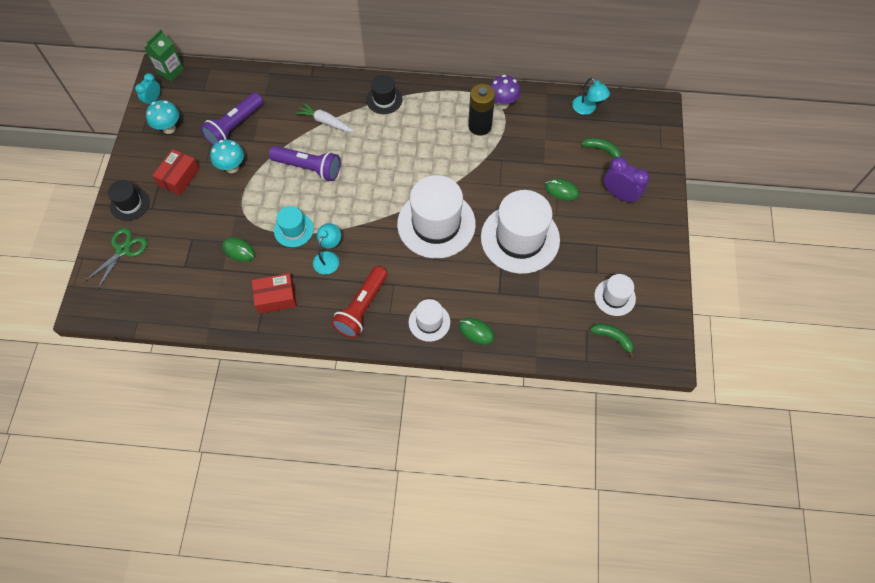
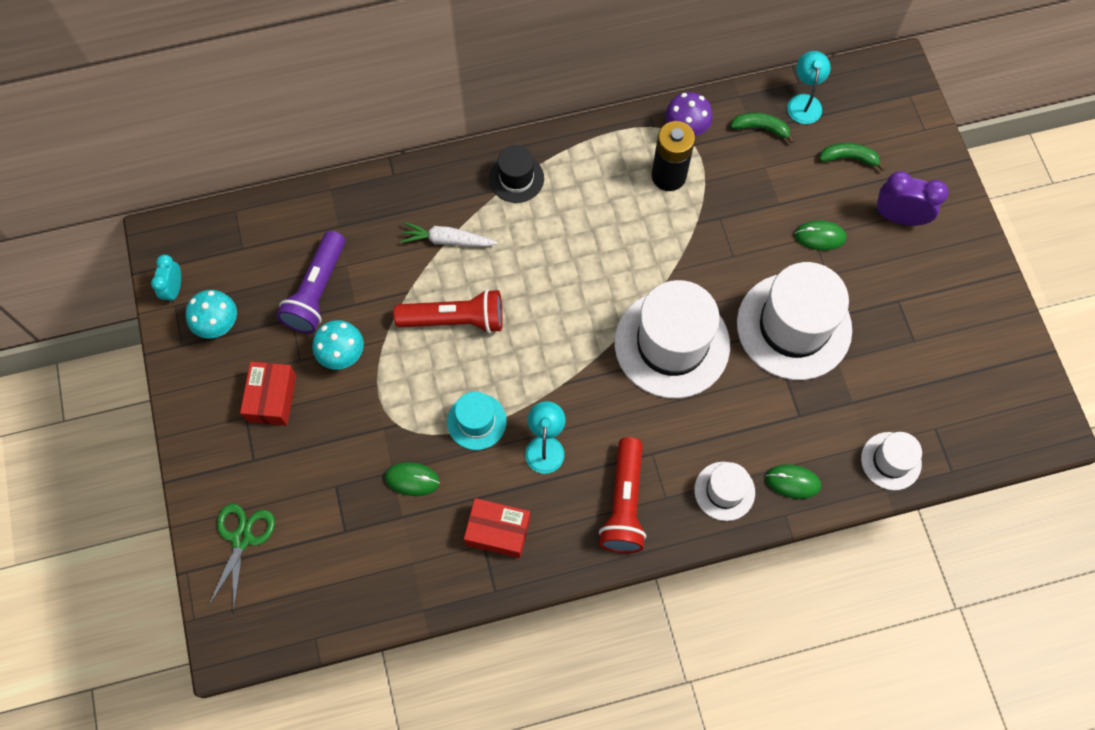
camera: 20 degrees left, 5 degrees up
black hat [108,180,149,221] -> none
green carton [145,29,184,81] -> none
red box [252,273,297,314] -> red box turned 45 degrees clockwise [464,498,530,558]
purple flashlight [269,146,340,181] -> red flashlight [394,289,503,333]
turquoise lamp [572,78,610,115] -> turquoise lamp turned 120 degrees counterclockwise [787,51,830,124]
green banana [590,323,634,358] -> green banana moved to [730,113,794,144]
white hat [594,274,636,316] -> white hat moved to [861,432,922,490]

